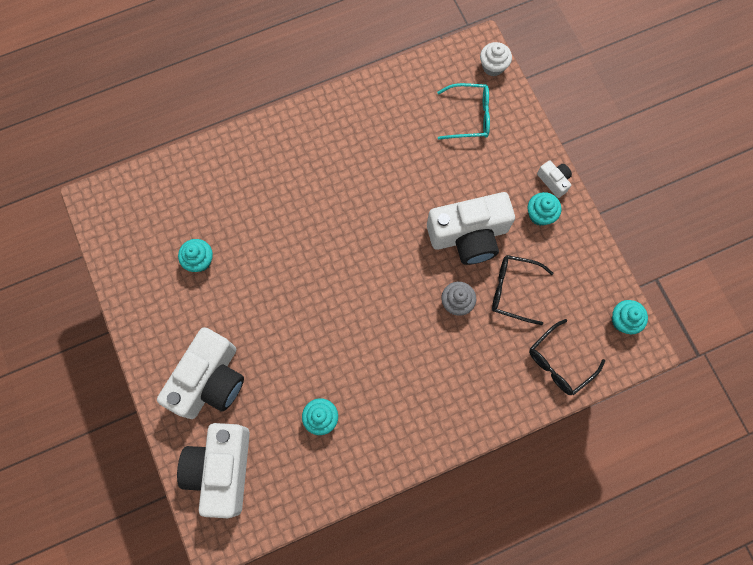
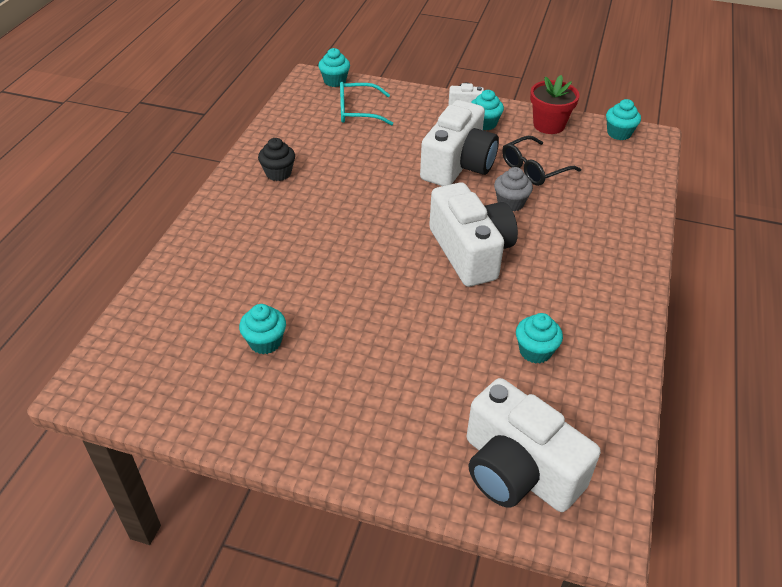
camera: 50 degrees left, 30 degrees down
white camera [157,327,244,419] -> white camera moved to [429,182,518,287]
turquoise glasses [437,83,490,140] -> turquoise glasses turned 135 degrees counterclockwise [340,82,393,126]
white cupcake [480,42,512,76] -> turquoise cupcake [318,48,350,87]
black glasses [529,319,605,395] -> none
none -> black cupcake [258,138,295,181]
none -> red flower pot [530,75,580,134]

